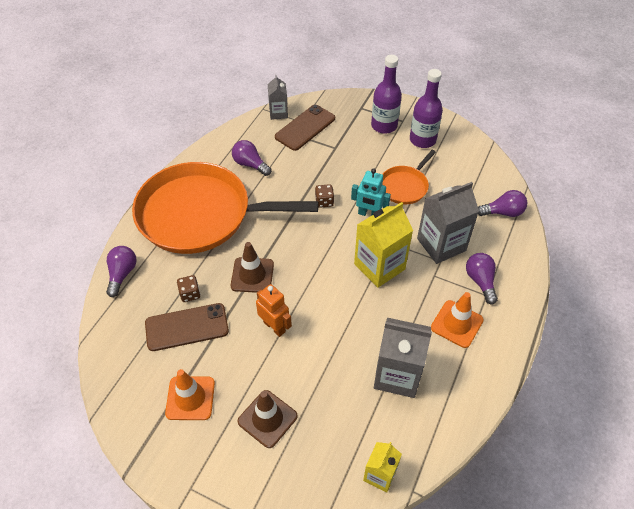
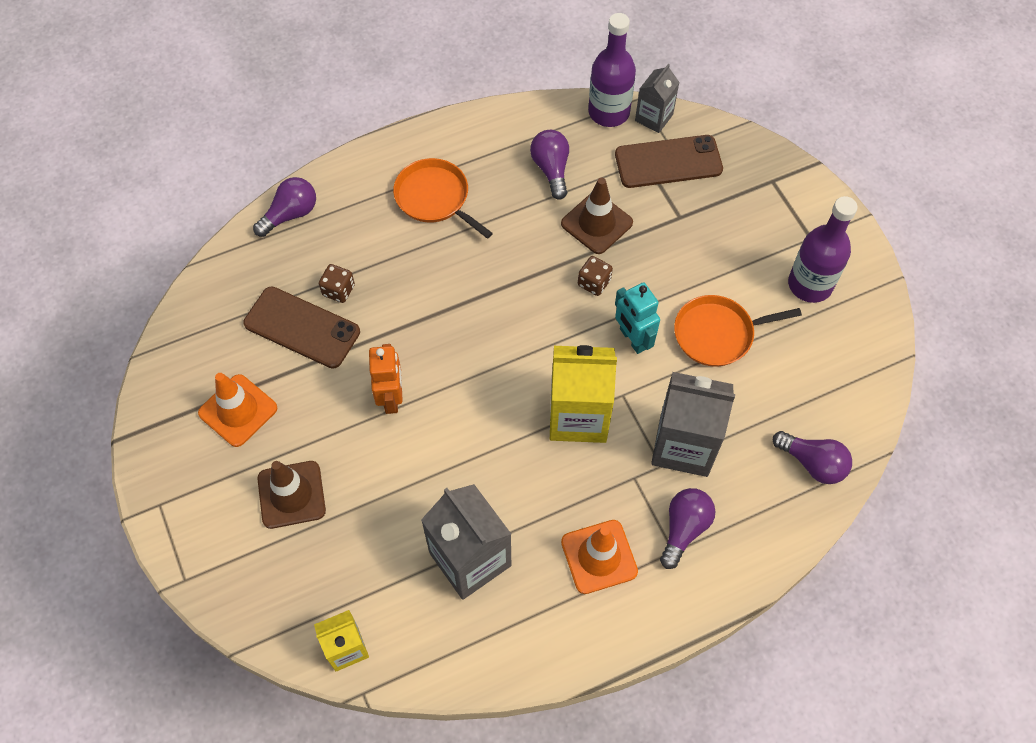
camera: 40 degrees right, 10 degrees up
orange pan [132,162,319,254] -> orange pan [393,158,493,239], size x0.45
brown traffic cone [231,242,274,293] -> brown traffic cone moved to [561,177,633,254]
purple bottle [371,55,402,134] -> purple bottle moved to [588,13,636,127]

